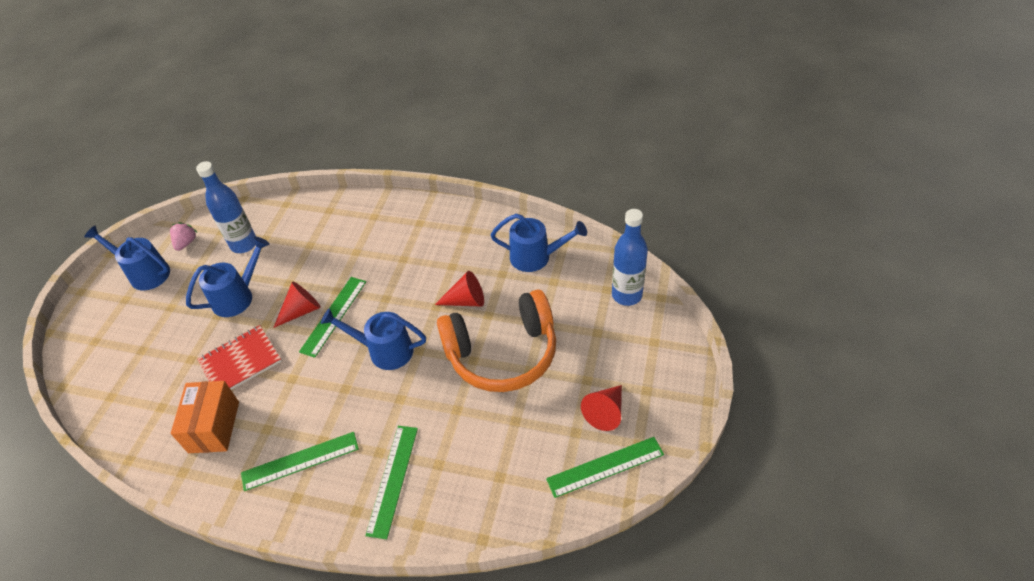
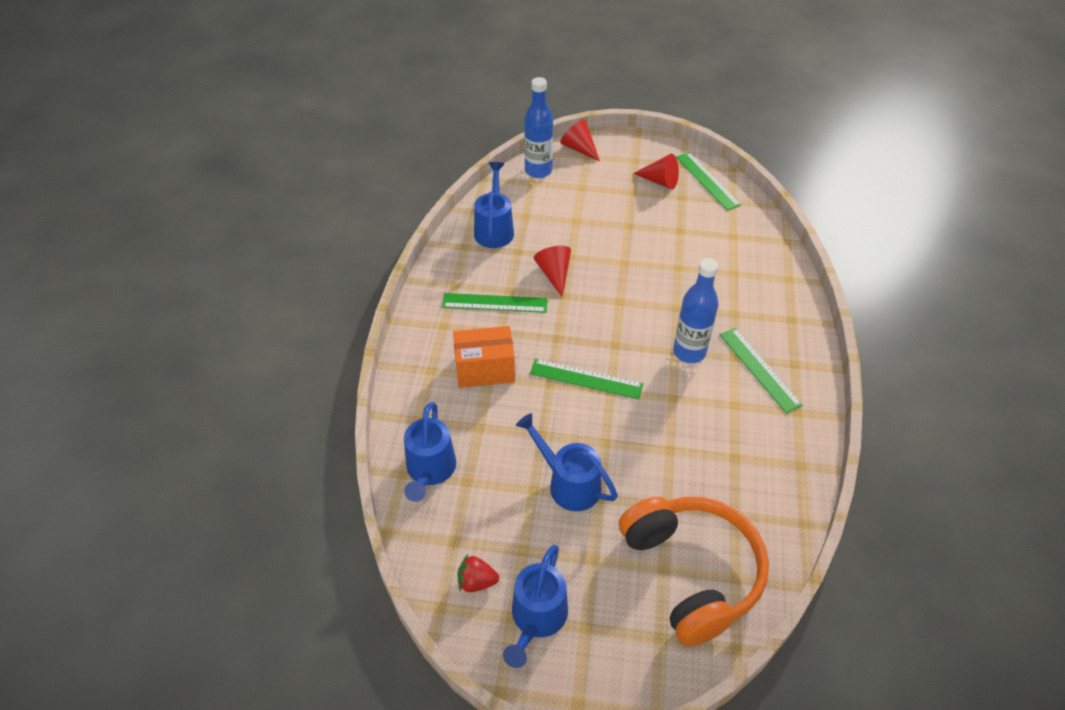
camera: 100 degrees left, 0 degrees up
pink strawberry [170,222,198,251] -> red strawberry [458,555,499,592]
orange box [171,381,239,453] -> orange box moved to [453,326,515,388]
blue bottle [196,161,256,253] -> blue bottle moved to [673,258,718,363]
red notebook [198,325,282,390] -> none
red cone [273,282,321,328] -> red cone moved to [560,119,600,161]
blue watering can [321,308,426,370] -> blue watering can moved to [404,402,456,502]
green ruler [365,426,418,539] -> green ruler moved to [442,293,548,313]
orange headphones [437,290,556,392] -> orange headphones moved to [619,497,769,647]

